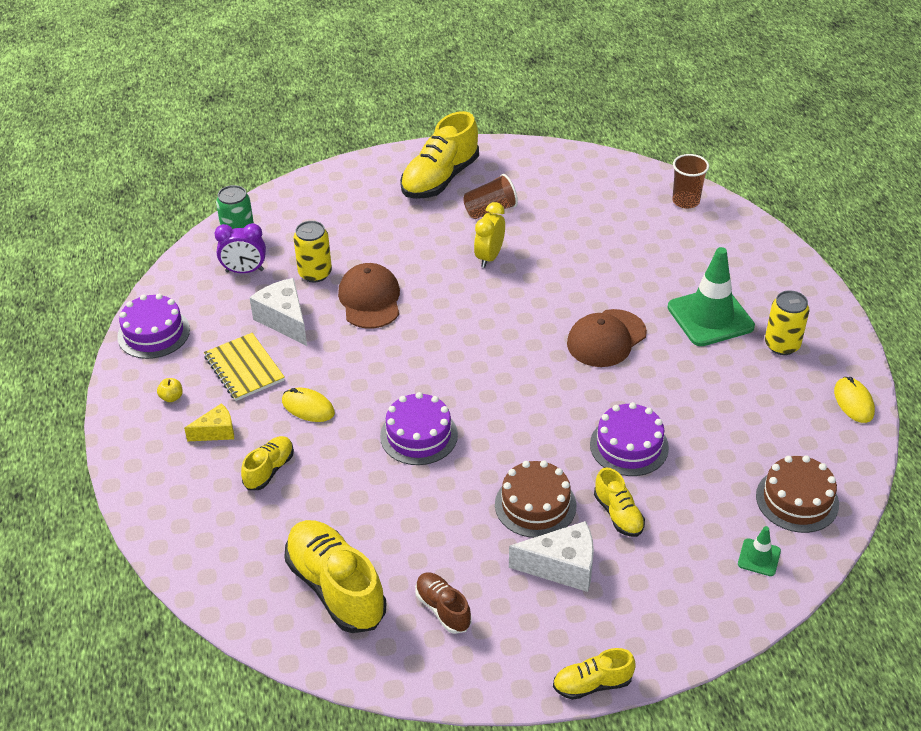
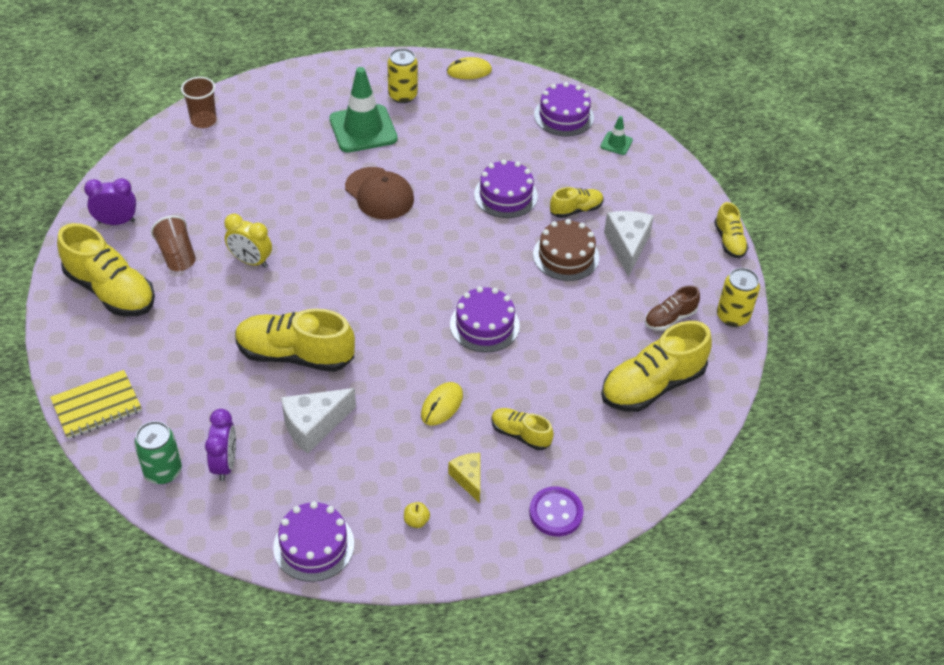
camera: 90 degrees left, 5 degrees up
yellow notebook [204,333,285,401] -> yellow notebook moved to [50,370,142,439]
yellow can [294,221,332,283] -> yellow can moved to [717,268,760,327]
brown cap [338,263,400,329] -> yellow shoe [235,308,355,372]
brown cake [756,455,839,533] -> purple cake [534,82,594,136]
none -> purple clock [84,178,136,225]
none -> purple button [529,486,584,536]

